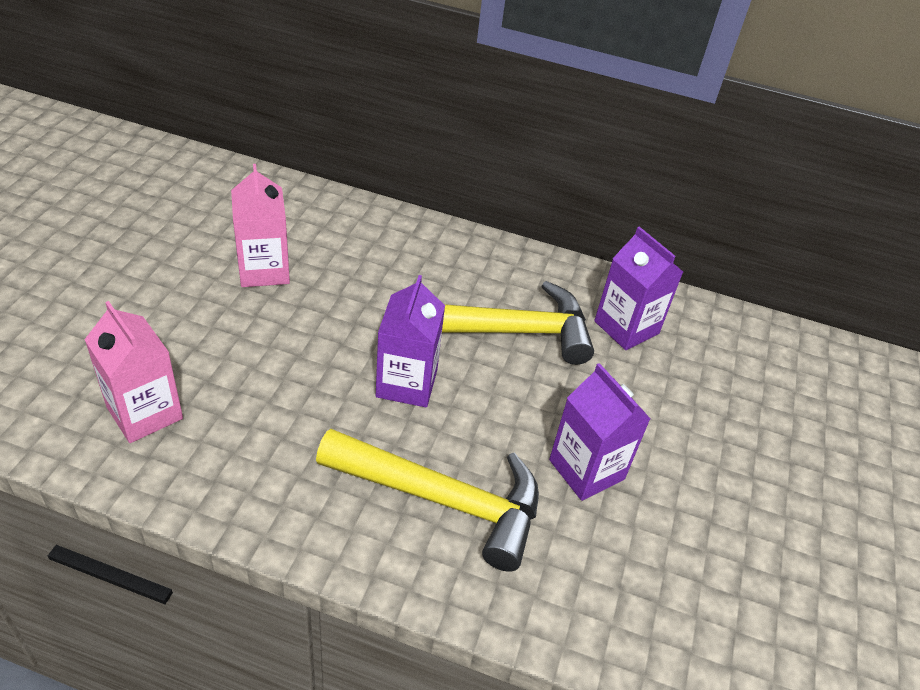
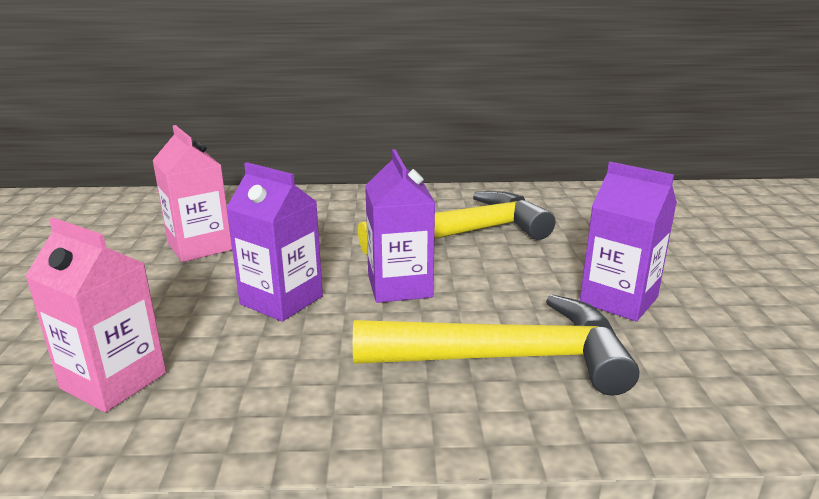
camera: 15 degrees left, 20 degrees down
purple carton [594,227,683,350] -> purple carton moved to [226,162,323,322]

